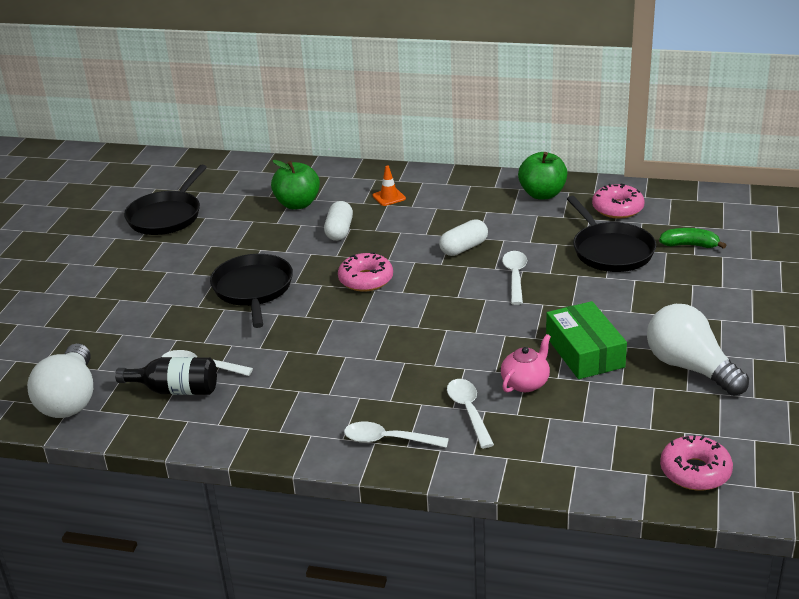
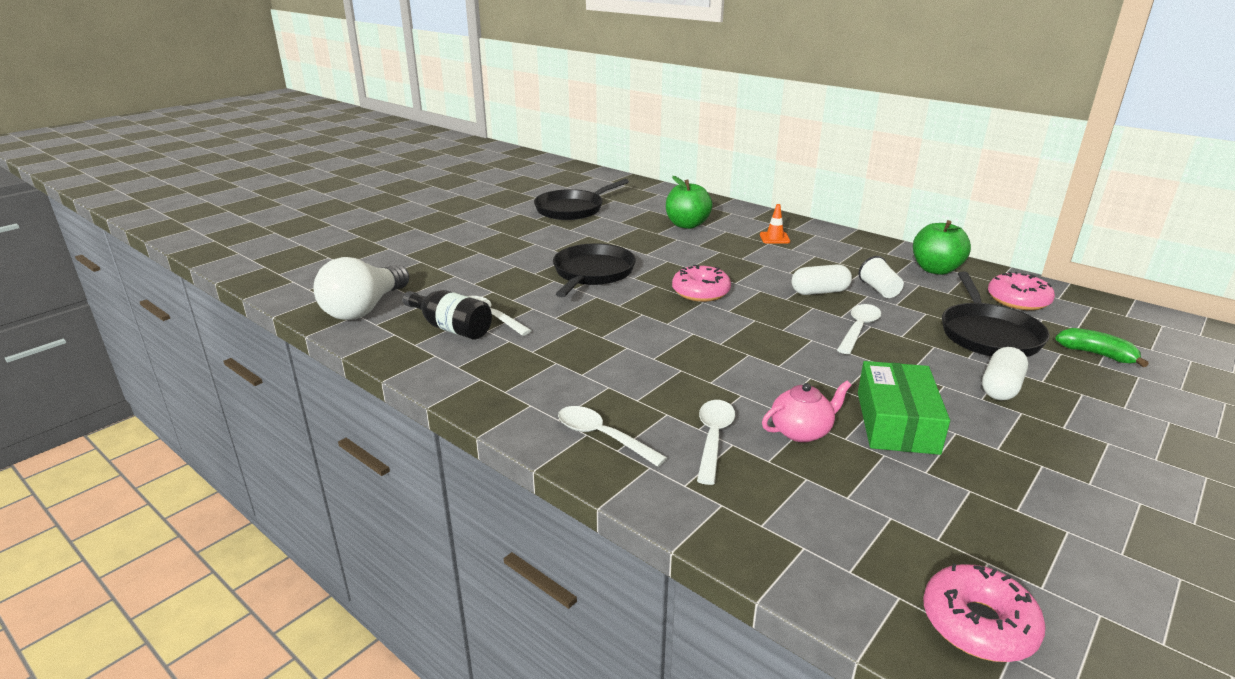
camera: 25 degrees right, 5 degrees down
white capsule [324,201,353,241] -> white capsule moved to [982,347,1028,400]
white light bulb [647,304,749,396] -> none
none -> white cup [859,256,904,298]

